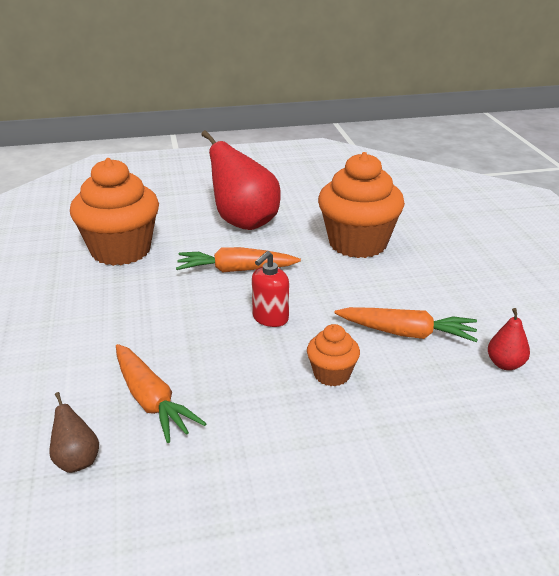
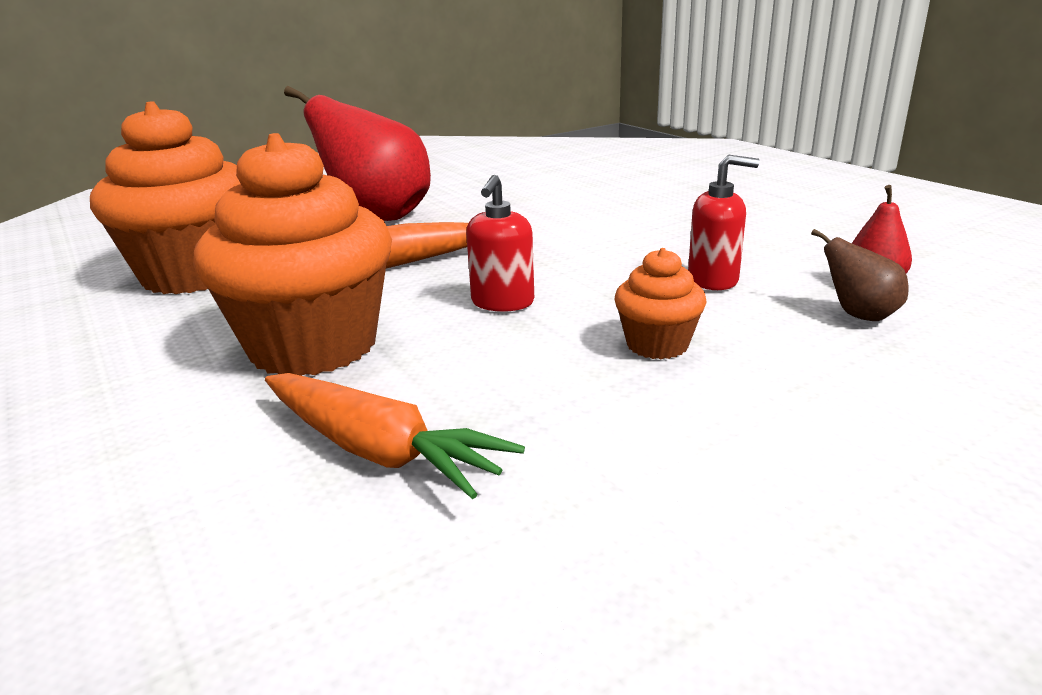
camera: 20 degrees left, 5 degrees down
brown pear [49,392,99,473] -> brown pear moved to [811,229,908,321]
orange cupcake [318,152,405,258] -> orange cupcake moved to [193,133,392,376]
orange carrot [334,307,478,342] -> red soap dispenser [688,155,760,290]

